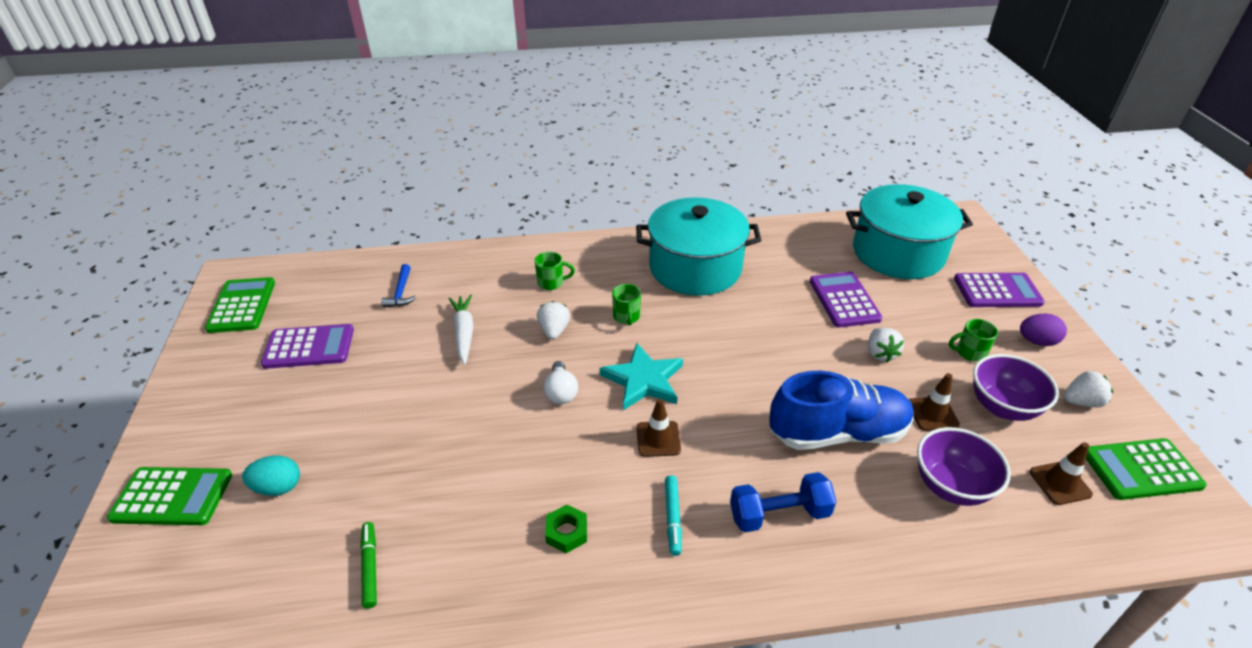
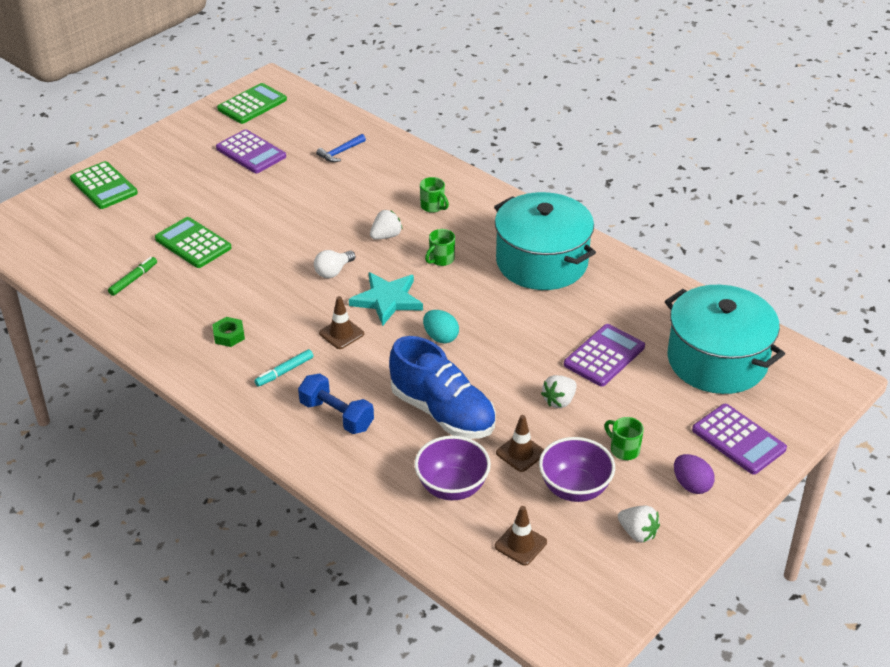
camera: 50 degrees right, 0 degrees up
turquoise egg [242,456,300,496] -> turquoise egg moved to [423,310,459,344]
white carrot [448,295,474,365] -> none
green calculator [1086,438,1207,500] -> green calculator moved to [155,217,232,268]

